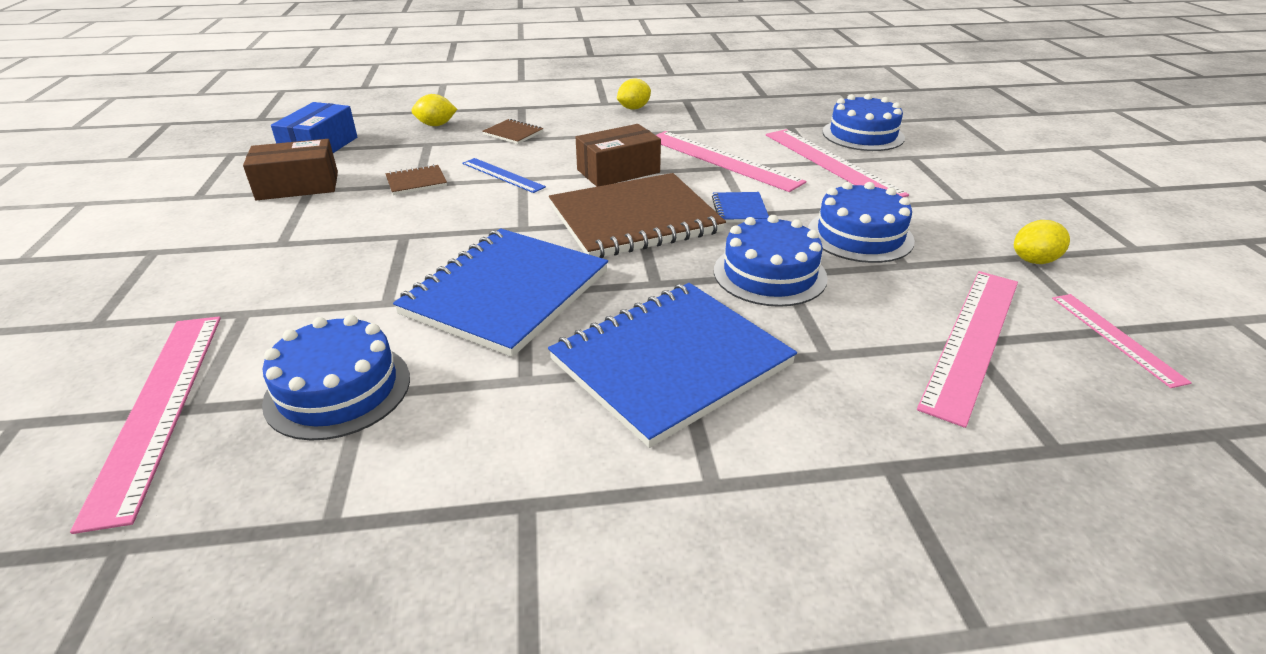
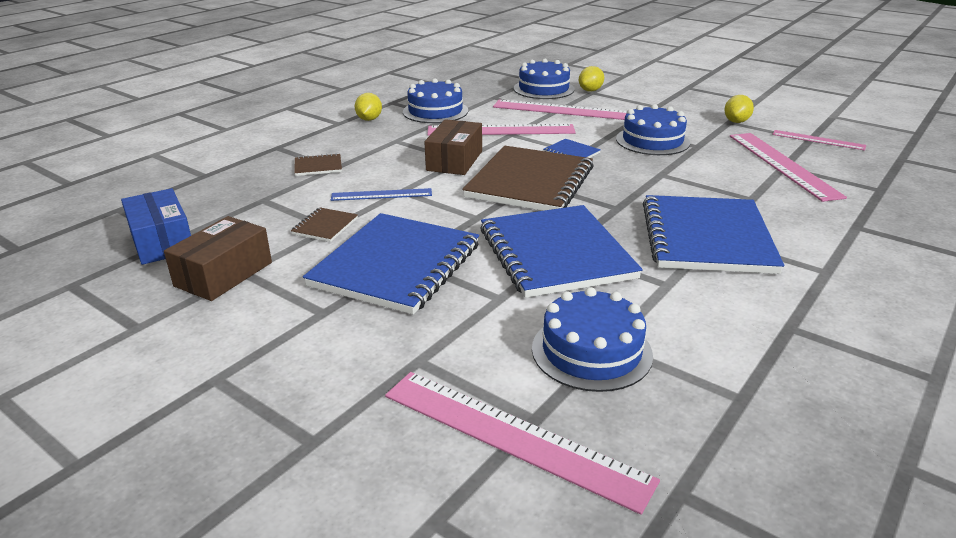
camera: 45 degrees left, 5 degrees down
yellow lemon [411,94,457,126] -> yellow lemon moved to [579,66,604,92]
blue cake [714,215,828,307] -> blue cake moved to [403,78,468,123]
none -> blue notebook [303,213,479,315]

